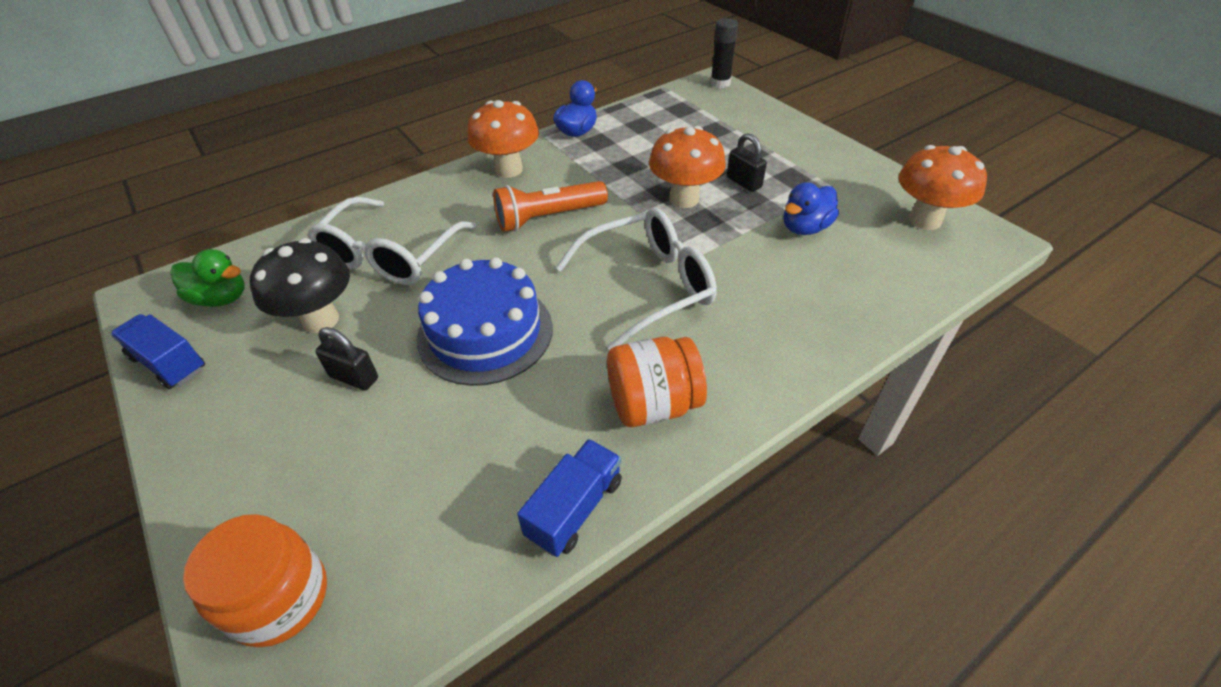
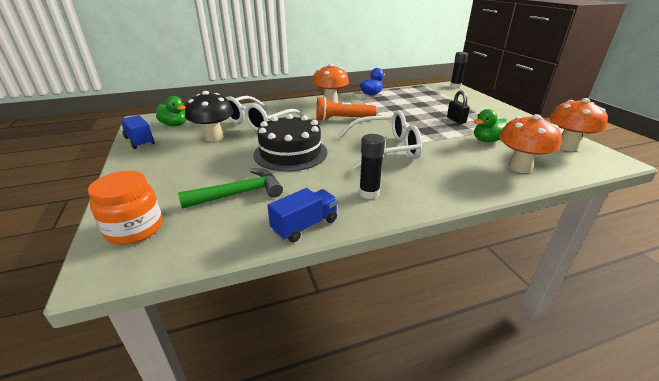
camera: 15 degrees right, 15 degrees down
black padlock [315,327,378,391] -> none
blue cake [417,257,553,386] -> black cake [254,114,327,172]
orange jar [607,337,707,427] -> black glue stick [359,134,385,199]
orange mushroom [649,126,726,208] -> orange mushroom moved to [499,114,561,173]
blue duck [784,182,839,235] -> green duck [474,109,509,142]
none -> green hammer [178,168,283,209]

